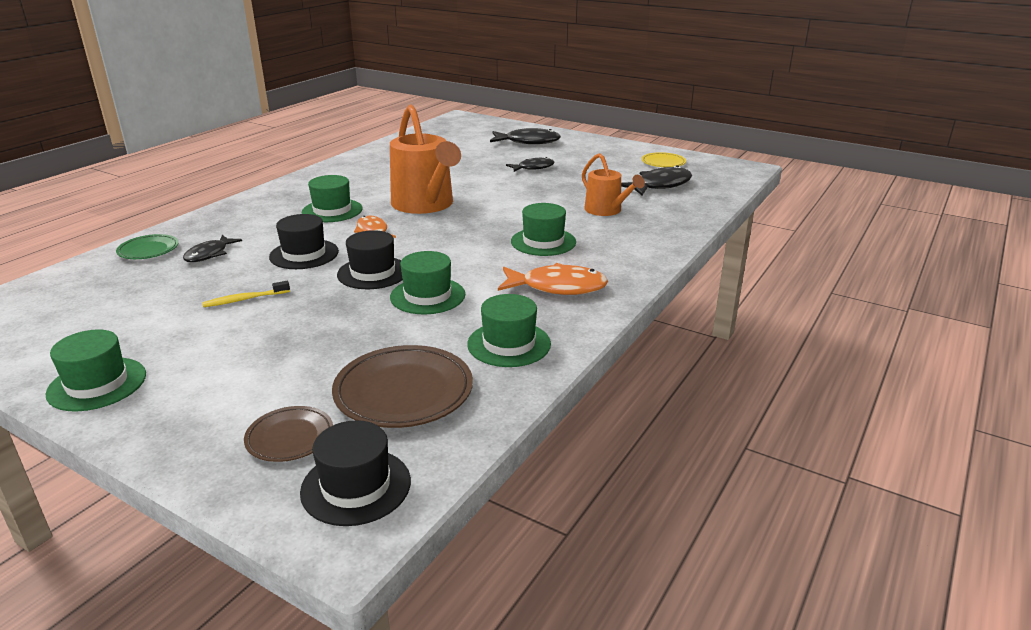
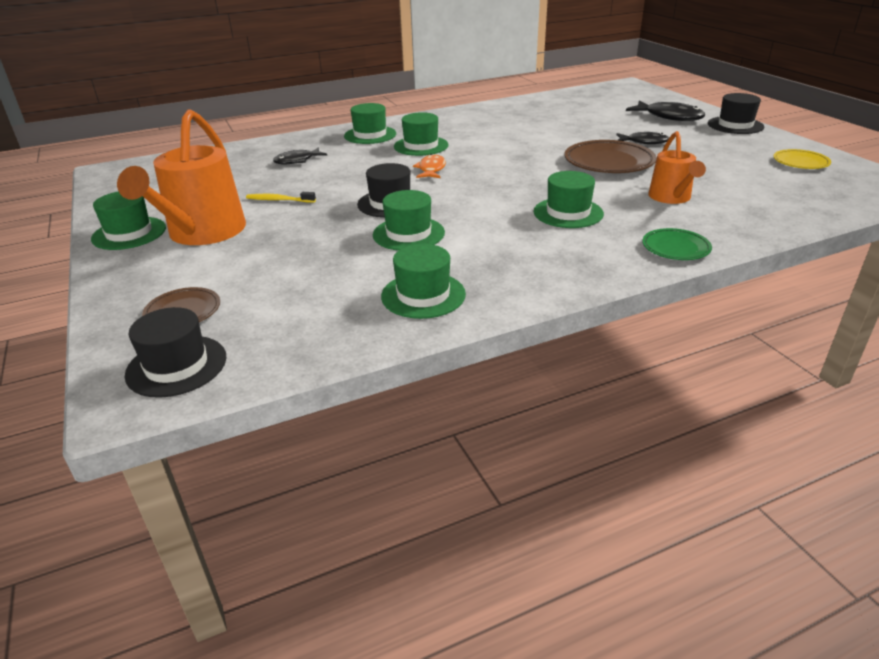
camera: 35 degrees right, 5 degrees up
green plate [116,234,179,259] -> green plate moved to [642,228,712,260]
black hat [269,214,339,269] -> black hat moved to [708,93,764,134]
brown plate [332,345,473,428] -> brown plate moved to [564,140,657,173]
orange watering can [390,105,461,214] -> orange watering can moved to [117,109,246,245]
orange fish [498,263,608,295] -> none
black fish [621,165,692,196] -> none
none -> green hat [344,103,396,144]

